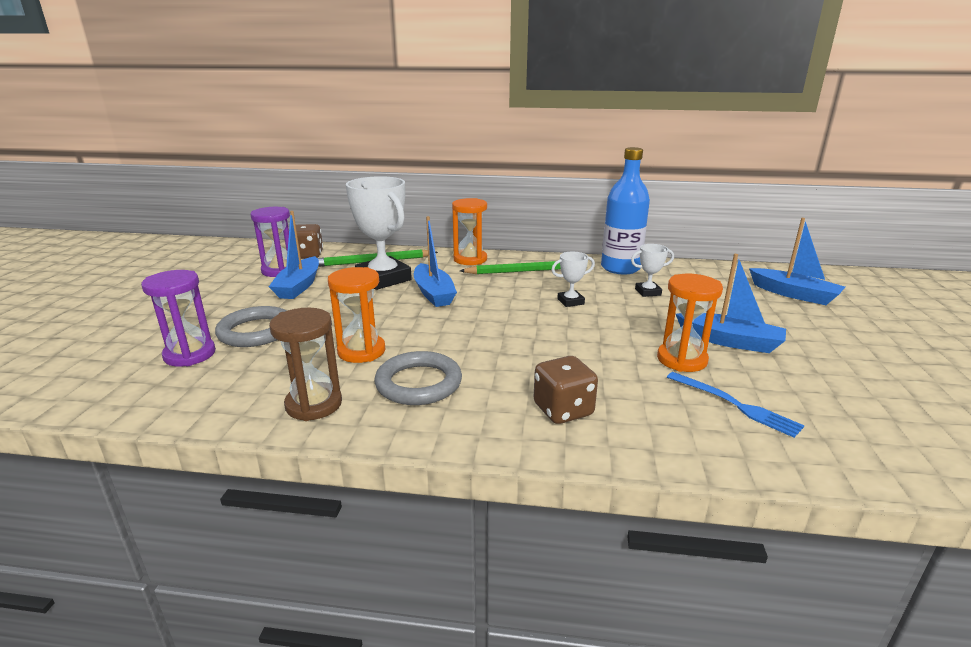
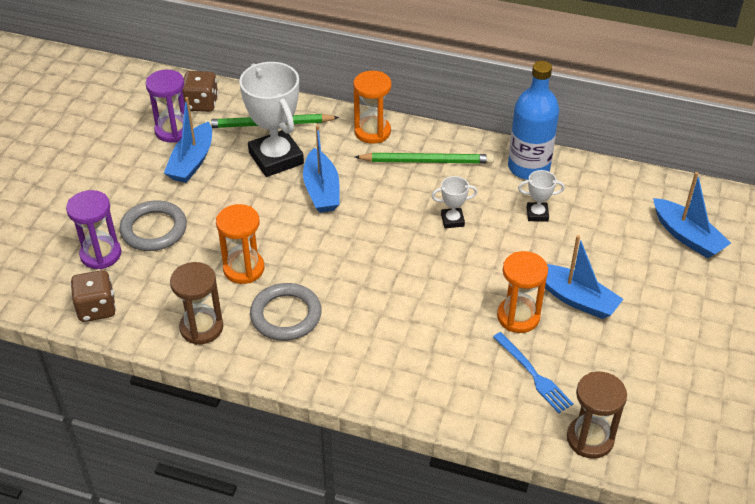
camera: 10 degrees right, 20 degrees up
brown dice [534,356,598,424] -> brown dice moved to [71,270,116,322]
none -> brown hourglass [567,372,627,459]

